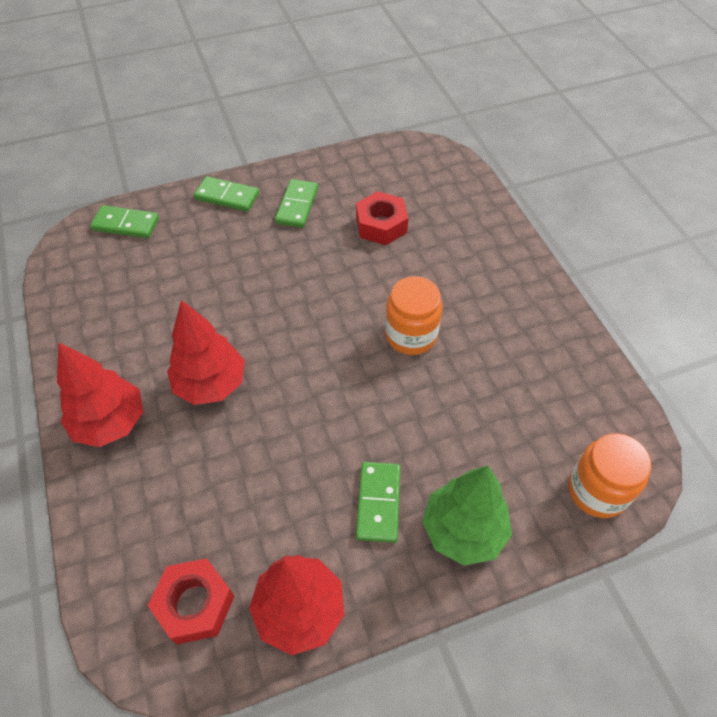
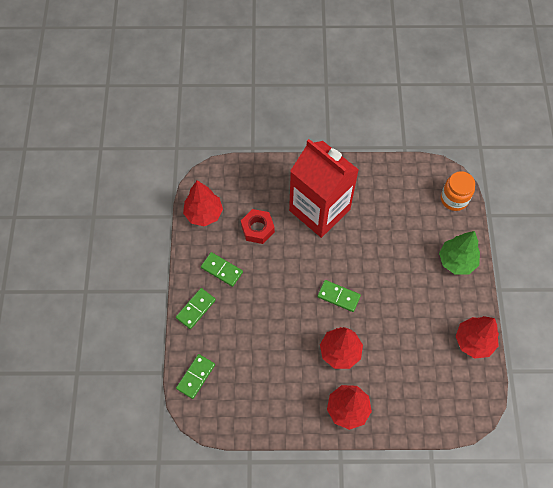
camera: 70 degrees left, 10 degrees up
red nut [147,558,234,644] -> none
green domino [356,462,401,543] -> green domino moved to [317,280,361,312]
orange jar [385,276,442,355] -> none
none -> red tree [183,180,223,226]
none -> red carton [289,139,359,238]

